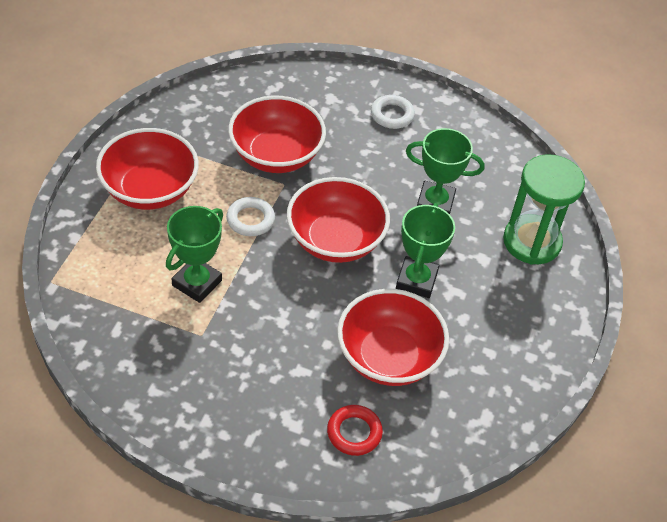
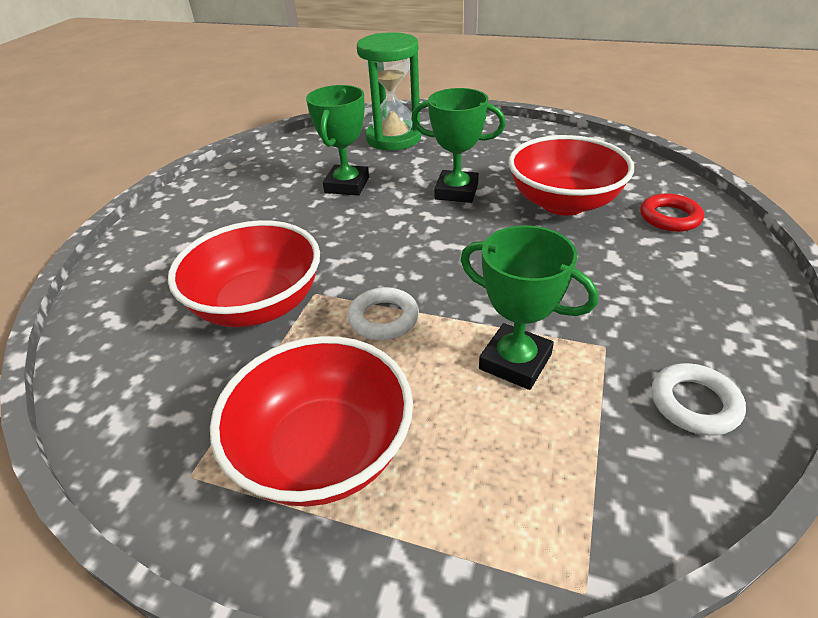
camera: 85 degrees left, 10 degrees down
red bowl [287,177,390,263] -> none
white ring [371,95,415,129] -> white ring moved to [651,363,746,436]

